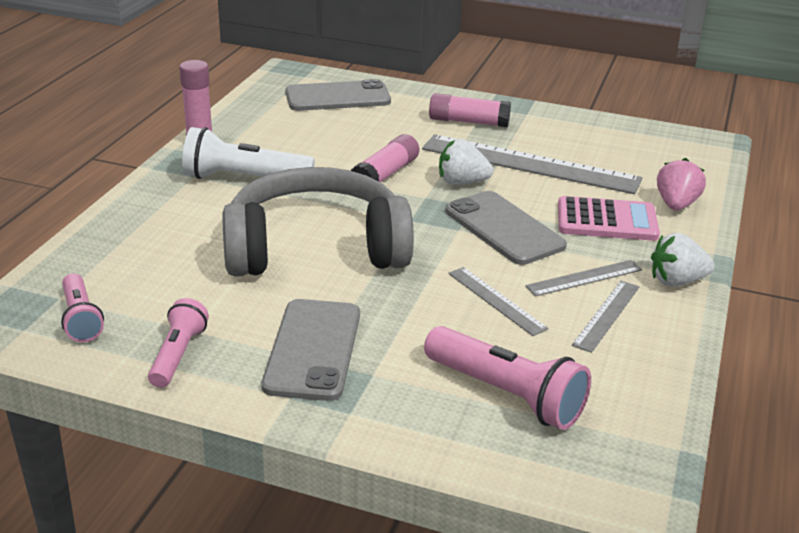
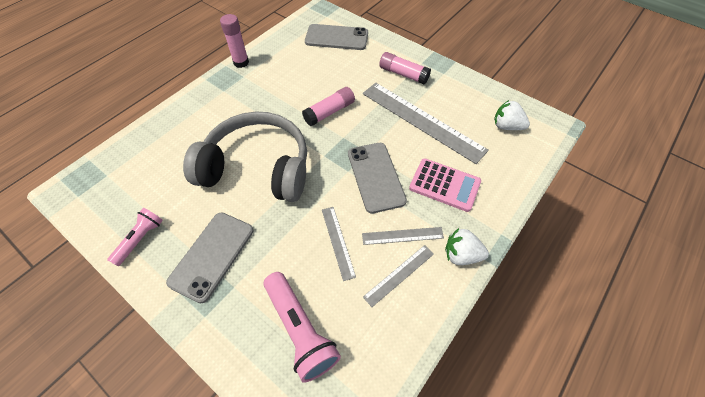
camera: 20 degrees right, 25 degrees up
pink flashlight [61,273,104,342] -> none
white flashlight [182,127,315,179] -> none
white strawberry [439,139,493,185] -> white strawberry moved to [494,100,530,130]
pink strawberry [657,158,706,211] -> none

